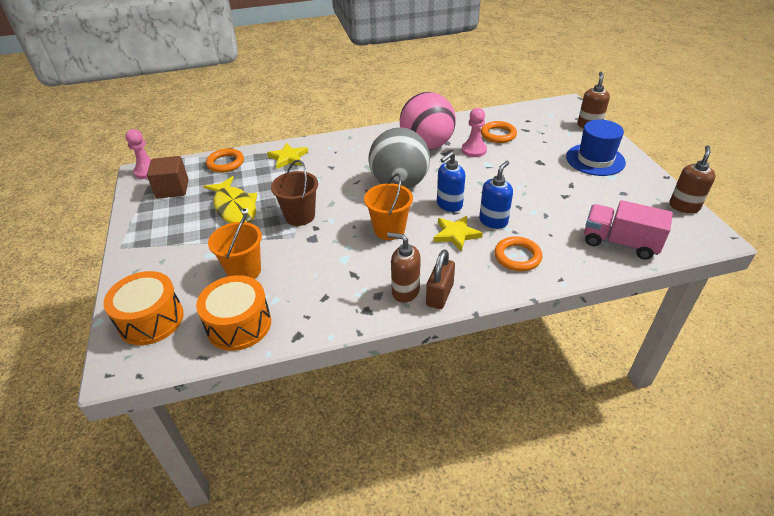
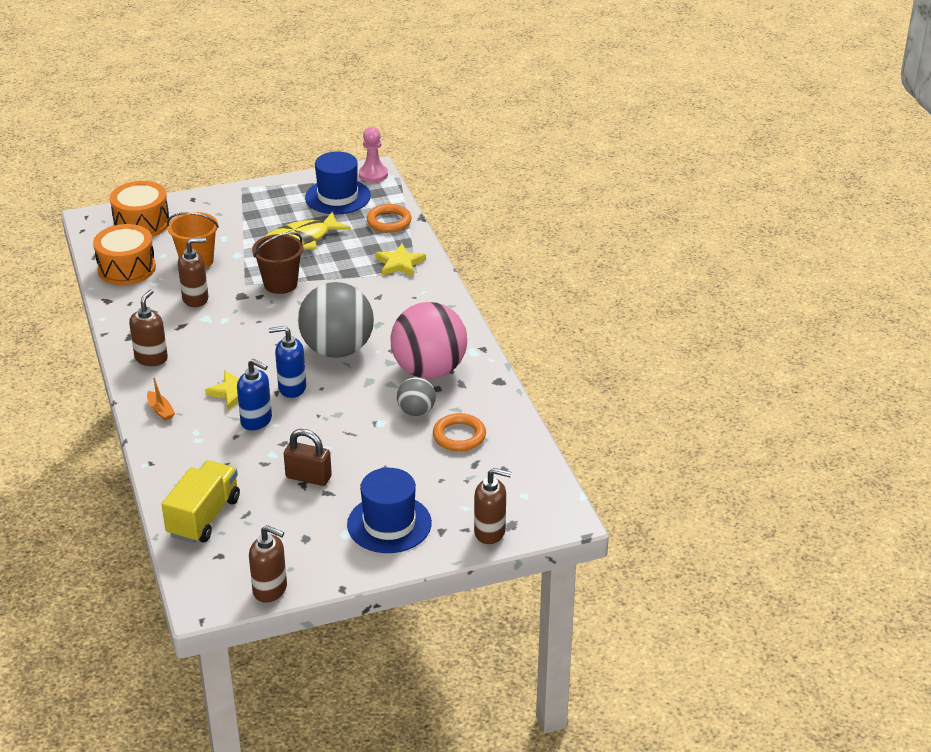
camera: 85 degrees right, 5 degrees down
brown cube [147,156,189,199] -> blue hat [305,152,371,214]
orange bucket [364,173,413,240] -> none
brown padlock [426,249,455,309] -> brown padlock moved to [284,429,332,486]
blue soap dispenser [437,152,465,212] -> blue soap dispenser turned 45 degrees counterclockwise [269,326,306,398]
pink pawn [462,108,487,157] -> grey ball [397,377,436,416]
orange ring [494,237,542,271] -> none
pink truck [584,200,673,260] -> yellow truck [161,460,240,543]
none -> orange boat [147,377,175,421]
none -> brown soap dispenser [178,238,209,307]

